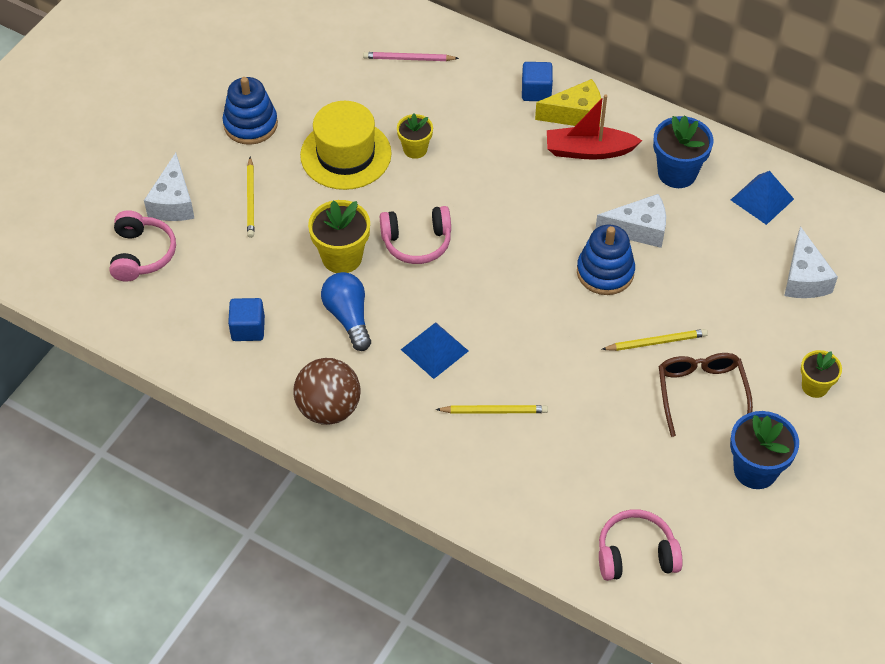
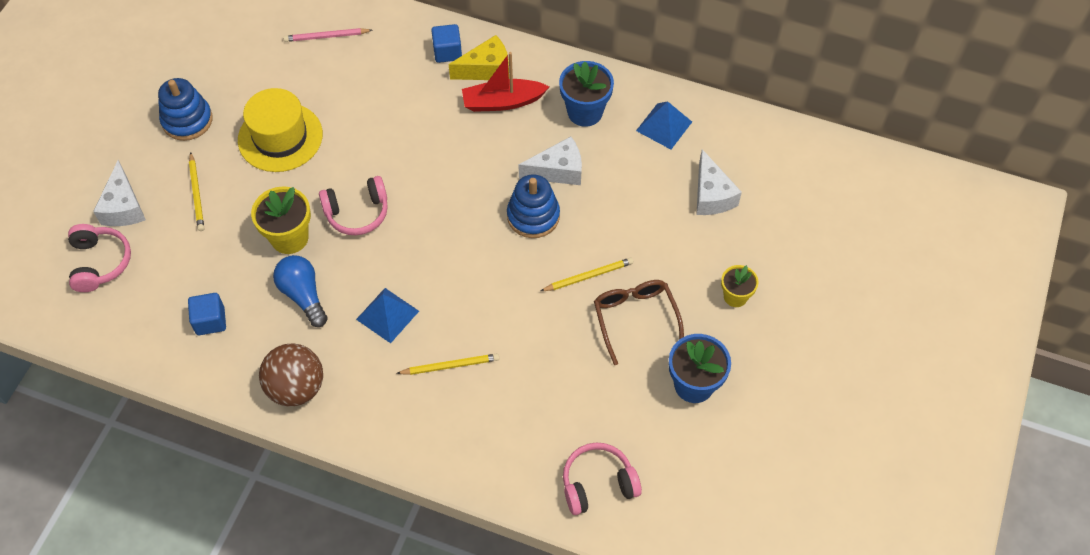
camera: 10 degrees left, 5 degrees up
yellow flower pot [397,113,433,159] -> none

